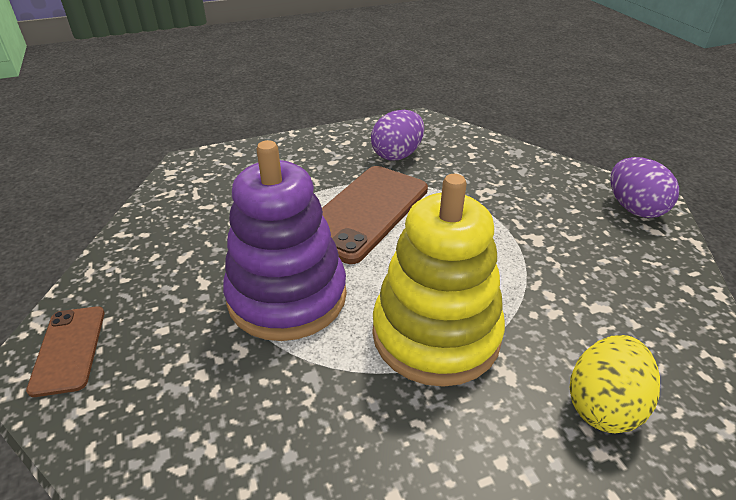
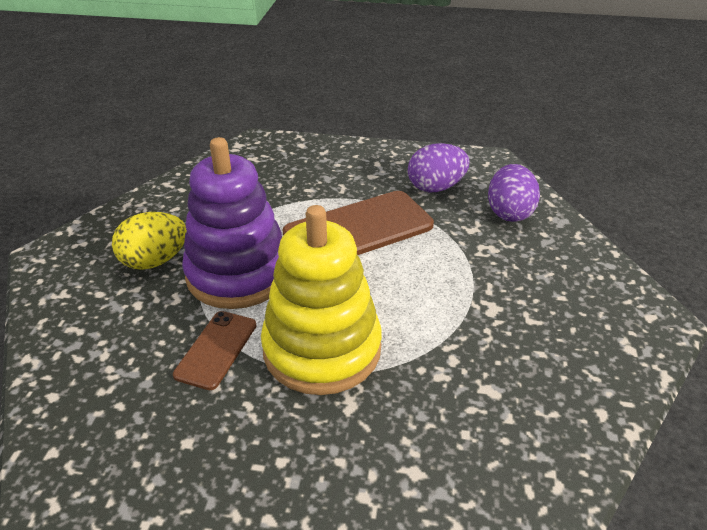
camera: 30 degrees right, 0 degrees up
brown phone [26,306,105,397] -> brown phone moved to [173,311,256,390]
yellow egg [570,335,660,433] -> yellow egg moved to [112,212,187,270]
purple egg [610,157,679,218] -> purple egg moved to [488,164,540,222]

